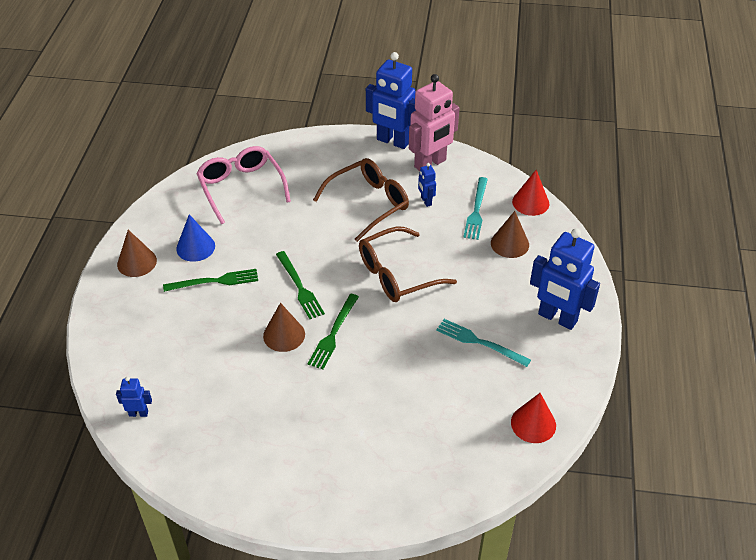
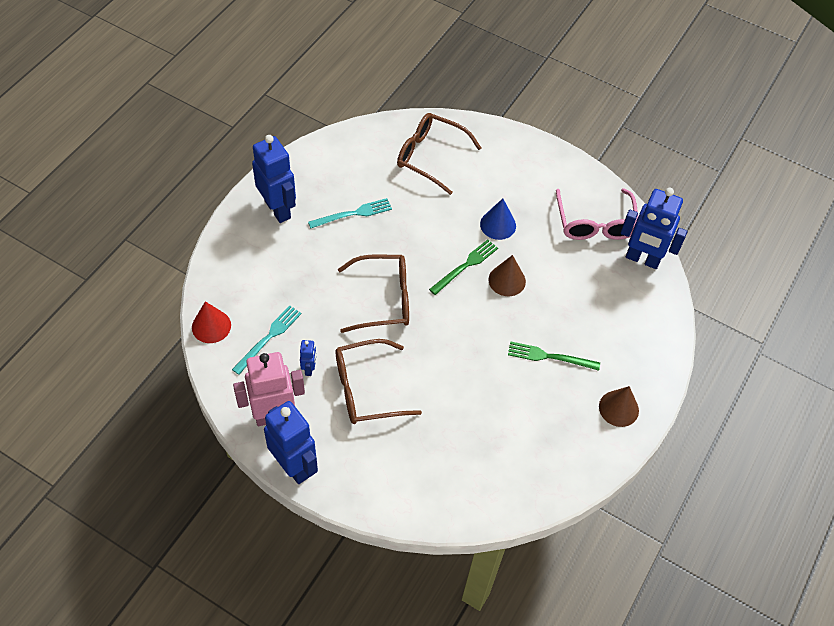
camera: 160 degrees left, 10 degrees up
blue robot [116,377,152,417] -> blue robot [620,188,687,269], size x2.21
blue cone [176,214,215,262] -> blue cone moved to [480,198,516,240]
pink glasses [196,146,291,224] -> pink glasses moved to [556,188,638,240]
green fork [276,251,325,319] -> none
turquoise fork [436,319,531,367] -> turquoise fork turned 75 degrees counterclockwise [308,198,392,229]
brown cone [491,211,529,258] -> none
red cone [511,393,556,443] -> none
none -> brown glasses [397,113,481,195]

